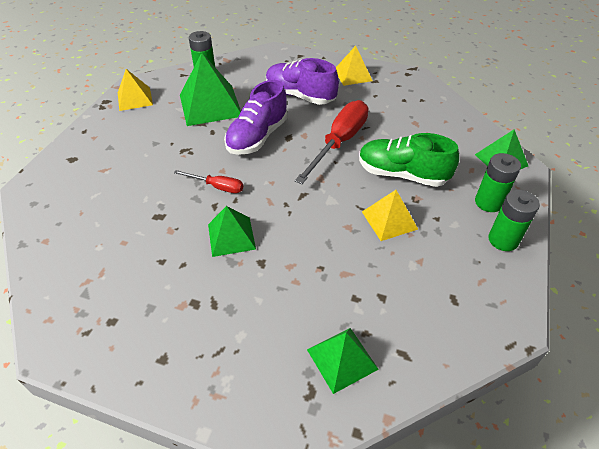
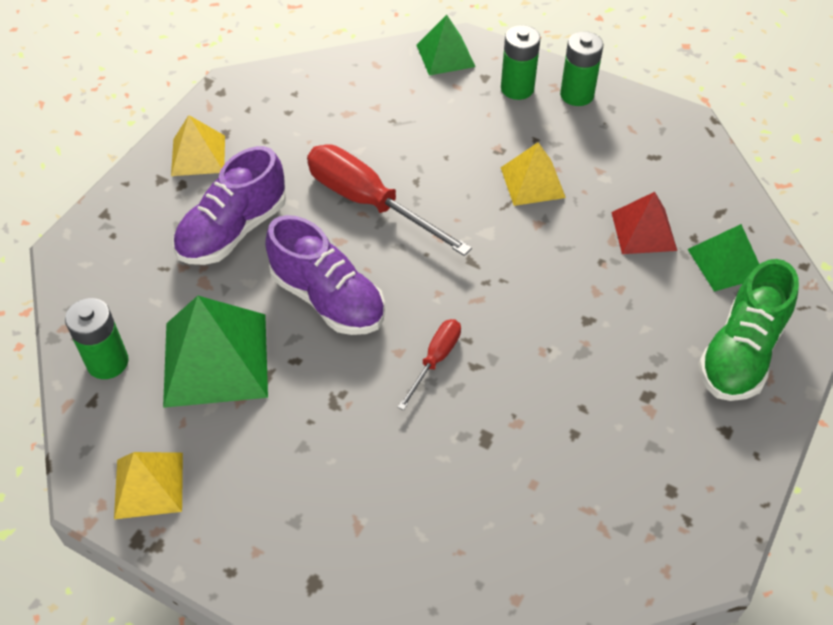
camera: 80 degrees left, 5 degrees up
green pyramid [208,206,256,257] -> none
green shoe [359,133,459,187] -> green shoe moved to [698,259,799,401]
none -> red pyramid [611,192,677,254]

